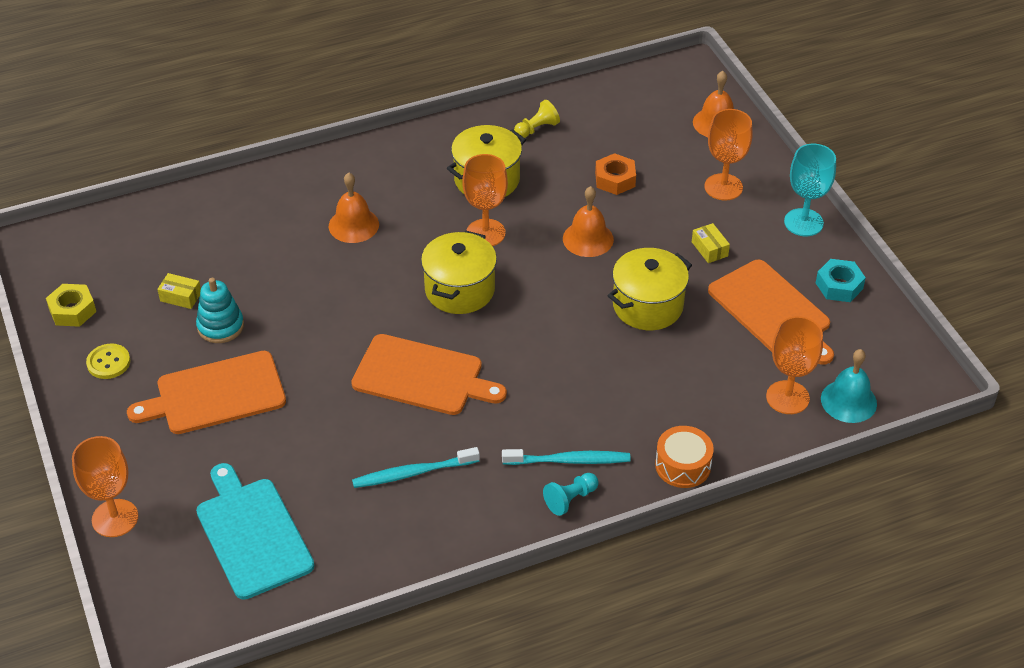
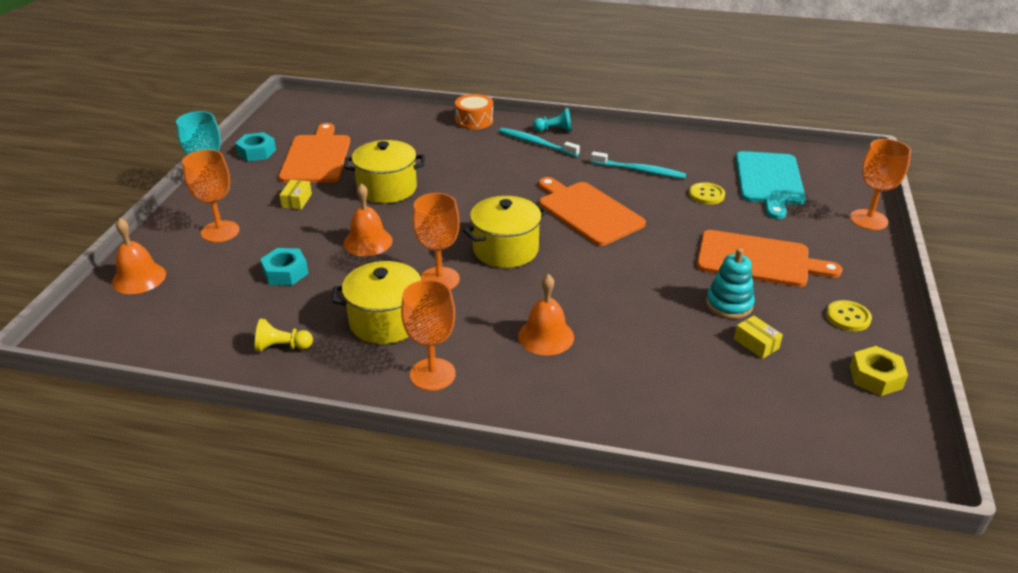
camera: 145 degrees left, 10 degrees down
orange nut [595,153,636,195] -> turquoise nut [260,248,309,286]
orange goblet [766,316,823,414] -> orange goblet moved to [401,280,456,391]
turquoise bell [821,349,877,423] -> none
none -> yellow button [689,182,725,205]

